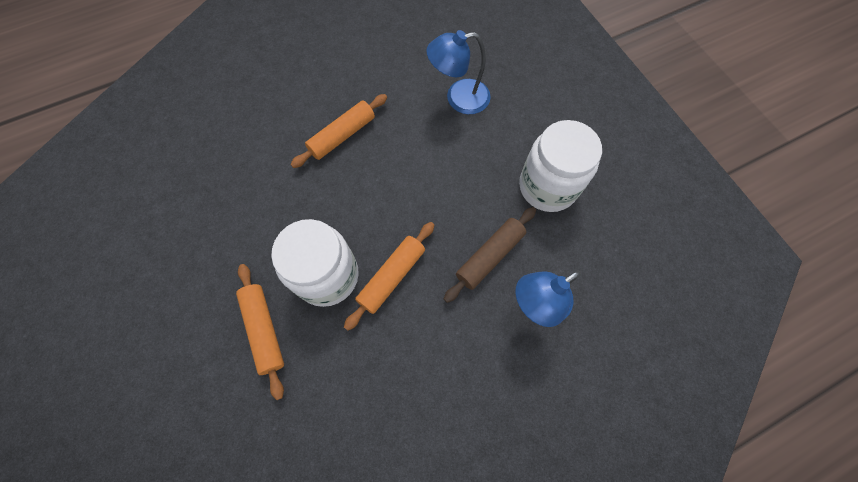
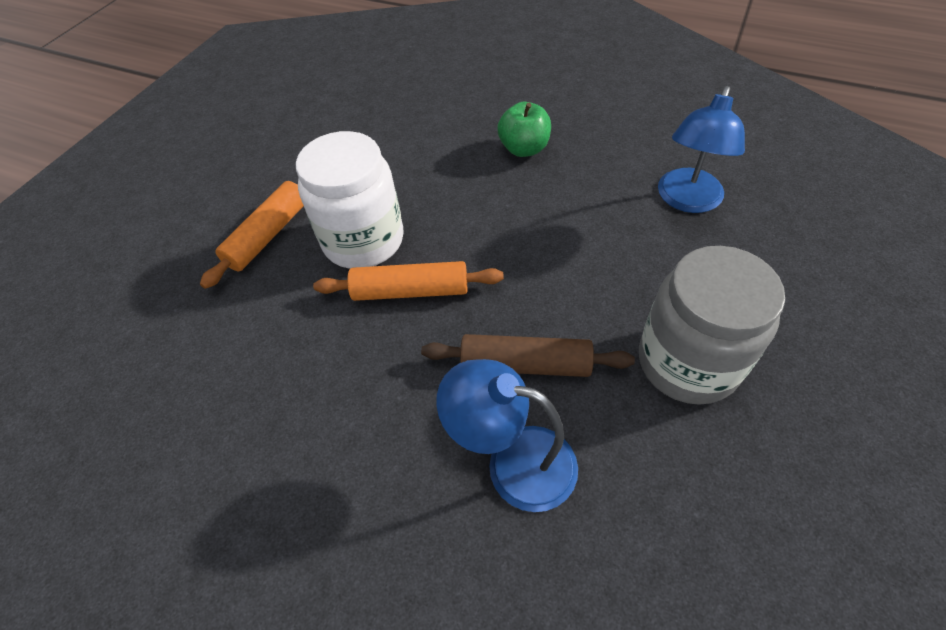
camera: 55 degrees right, 15 degrees down
orange rolling pin [291,94,387,168] -> green apple [497,102,551,157]
blue lamp [426,30,491,114] -> blue lamp turned 105 degrees counterclockwise [658,86,745,213]
white jar [519,120,602,212] -> grey jar [639,246,785,405]

